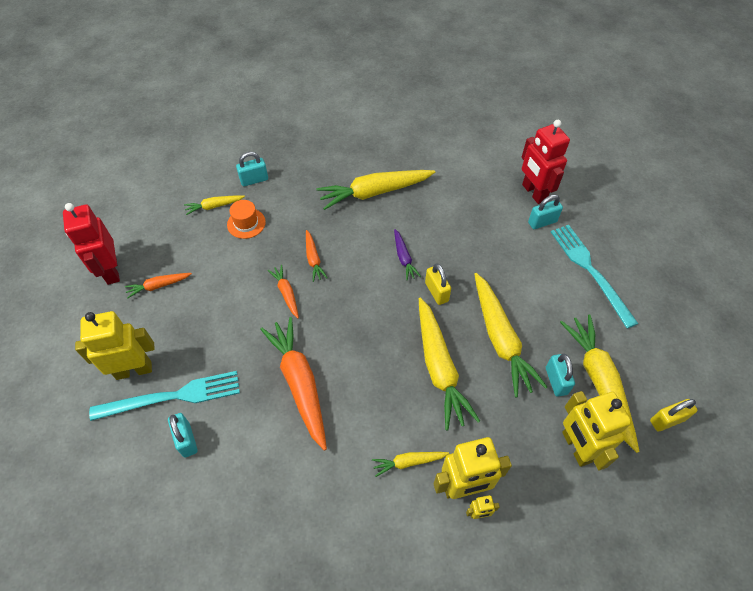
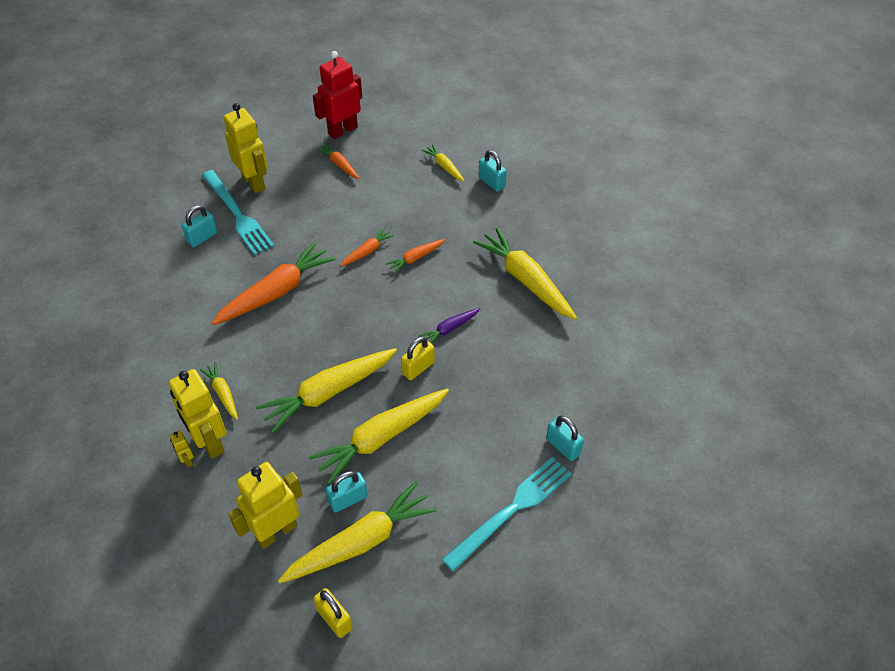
camera: 70 degrees right, 5 degrees down
orange hat [227,200,266,239] -> none
red robot [522,120,570,204] -> none

